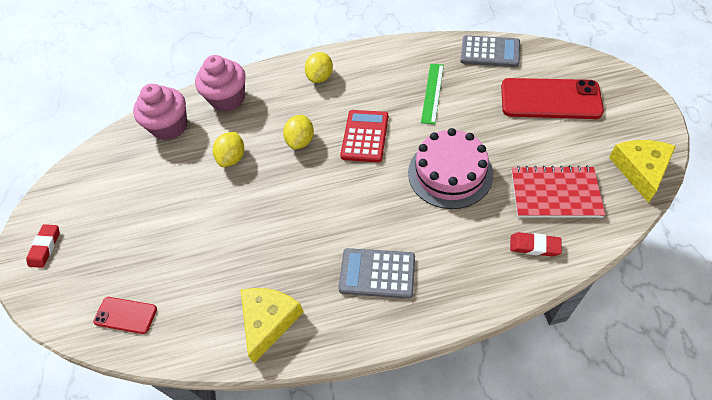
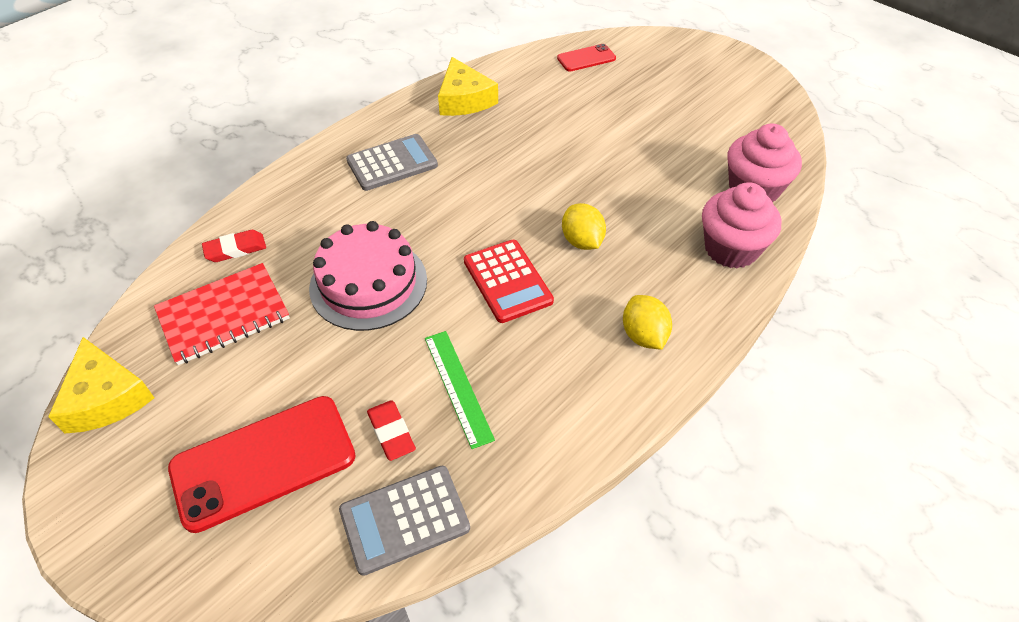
camera: 140 degrees right, 5 degrees down
red eraser [26,224,60,268] -> red eraser moved to [367,400,416,461]
yellow lemon [213,132,244,167] -> none

